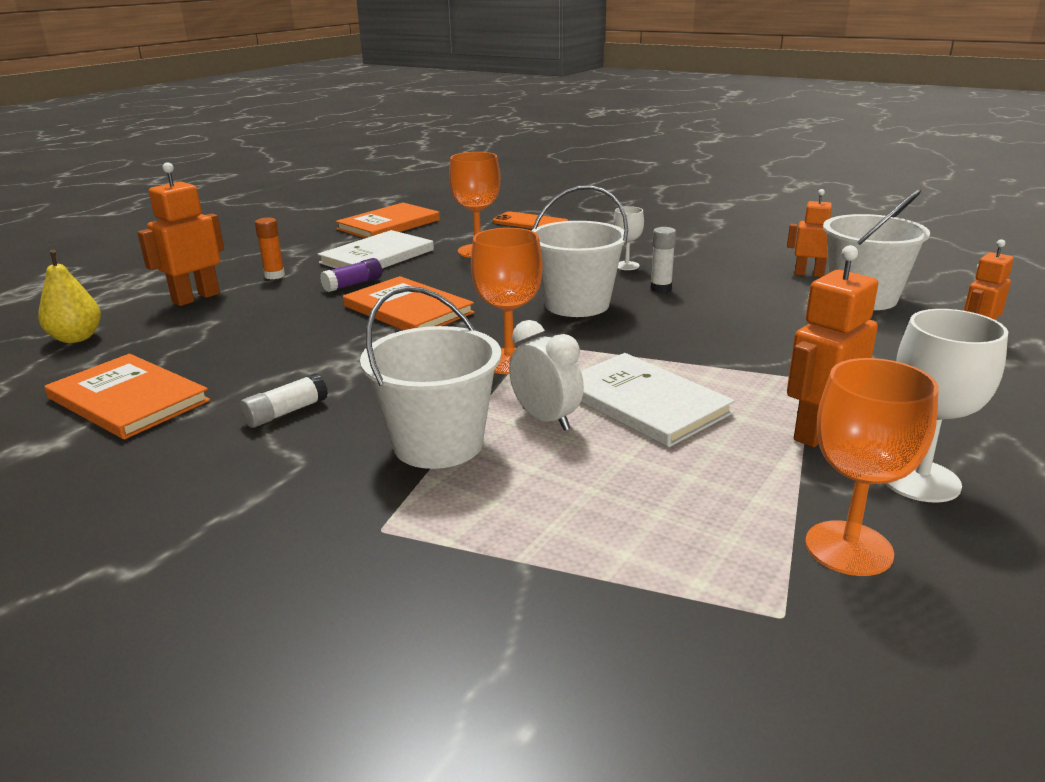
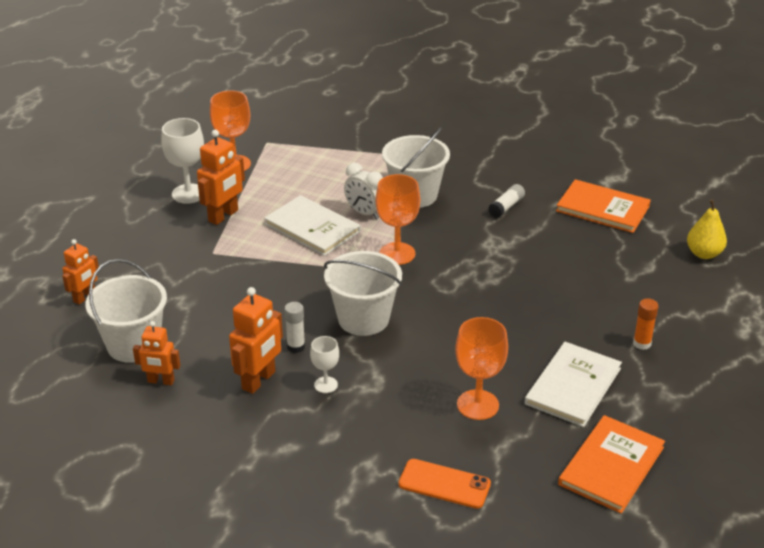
camera: 170 degrees right, 10 degrees up
orange robot [137,162,224,306] -> orange robot moved to [229,287,283,394]
purple glue stick [320,258,382,292] -> none
orange book [343,276,475,330] -> none

